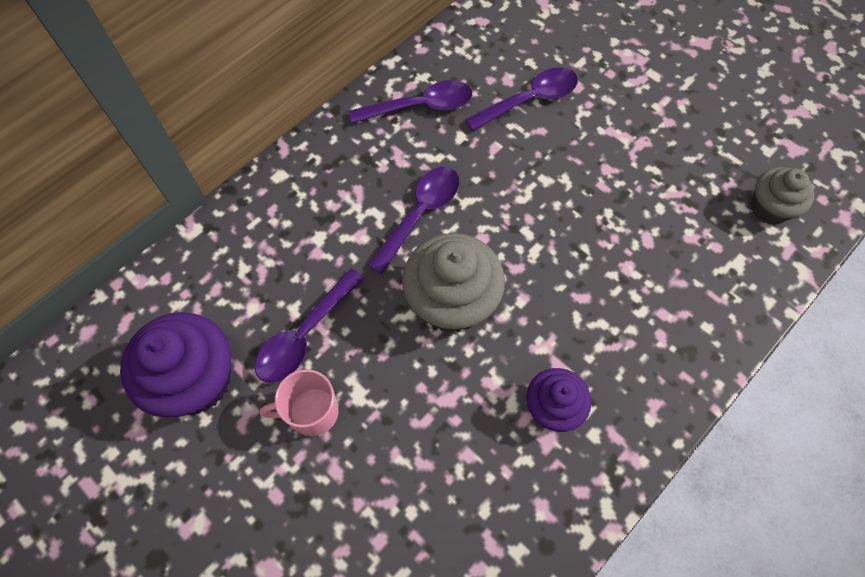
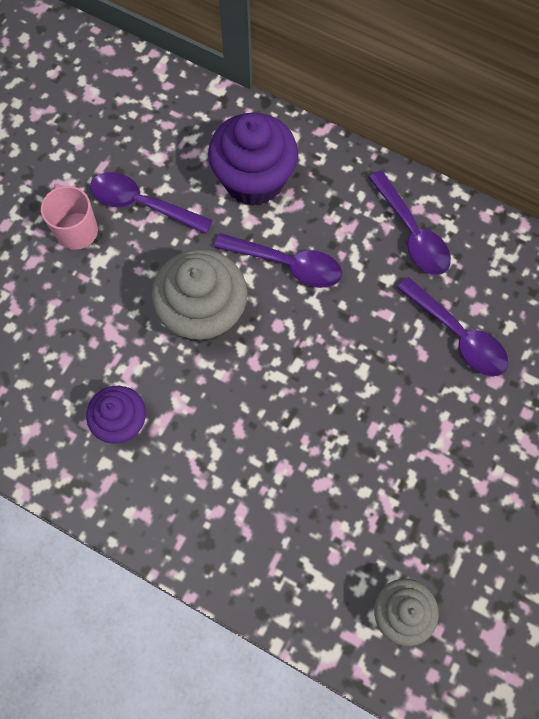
camera: 75 degrees right, 5 degrees up
purple cupcake [120,312,231,418] -> purple cupcake moved to [208,112,298,206]

